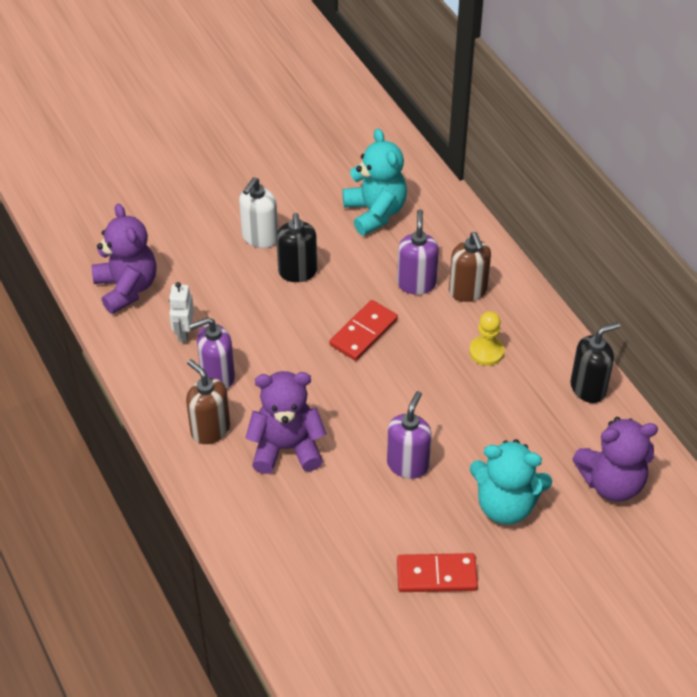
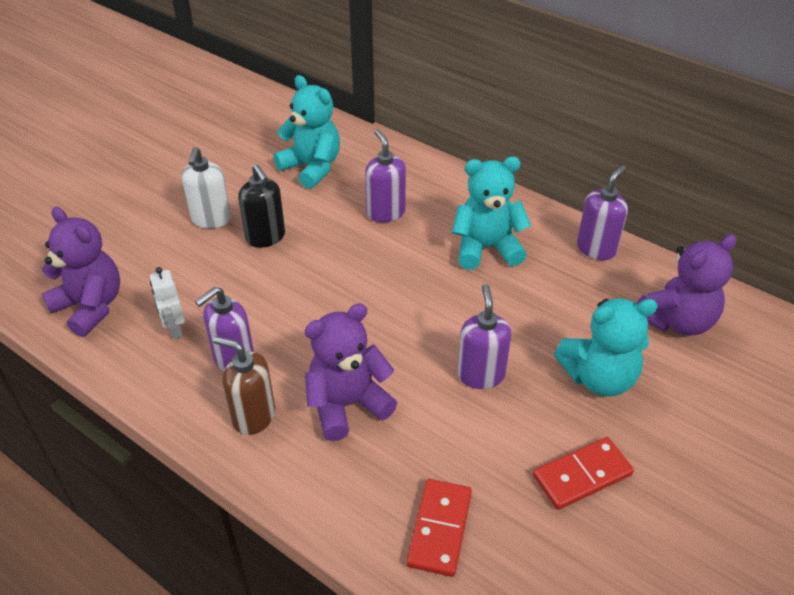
camera: 25 degrees left, 5 degrees down
red domino [330,300,398,361] -> red domino moved to [406,479,472,577]
brown soap dispenser [449,232,491,302] -> none
yellow pawn [469,311,504,366] -> turquoise teddy bear [452,157,531,270]
black soap dispenser [571,322,620,403] -> purple soap dispenser [577,165,628,260]

